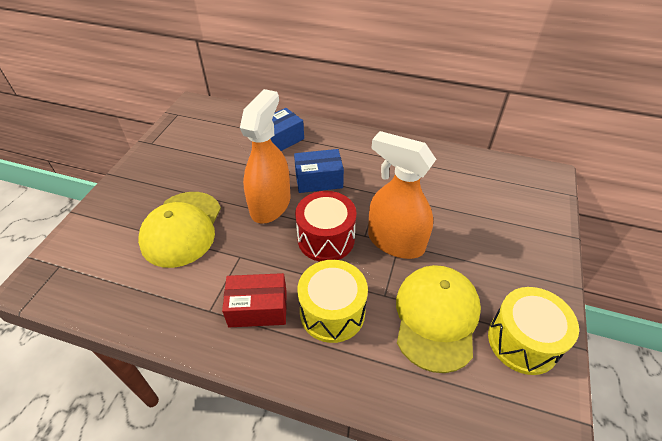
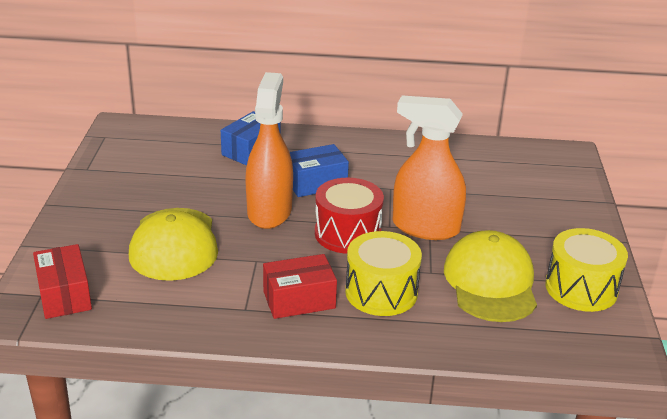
camera: 15 degrees left, 15 degrees down
none -> red box [33,244,92,319]

